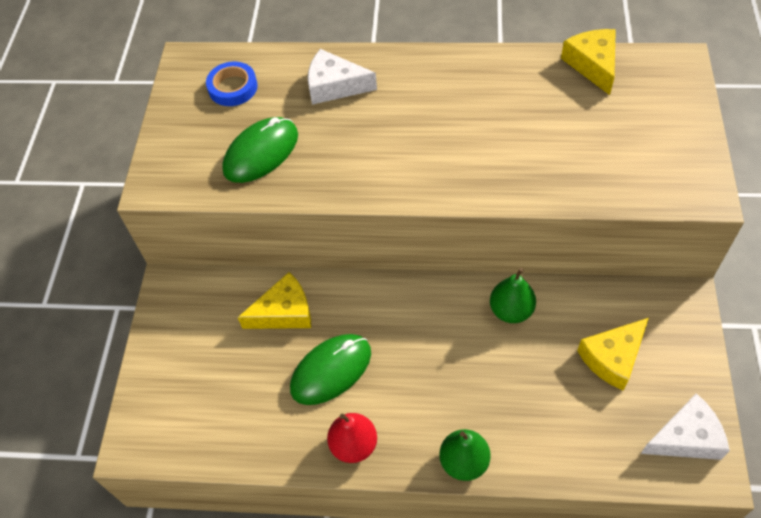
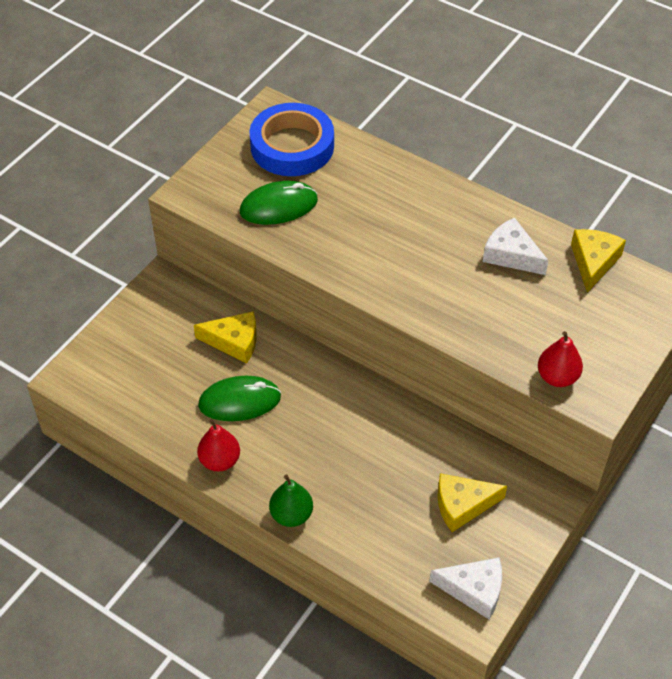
camera: 25 degrees right, 5 degrees down
blue tape [206,61,257,106] -> blue tape [250,103,334,176], size x1.89
white cheese [308,49,377,105] -> white cheese moved to [483,218,549,275]
green pear [490,268,536,323] -> none
none -> red pear [538,331,583,387]

